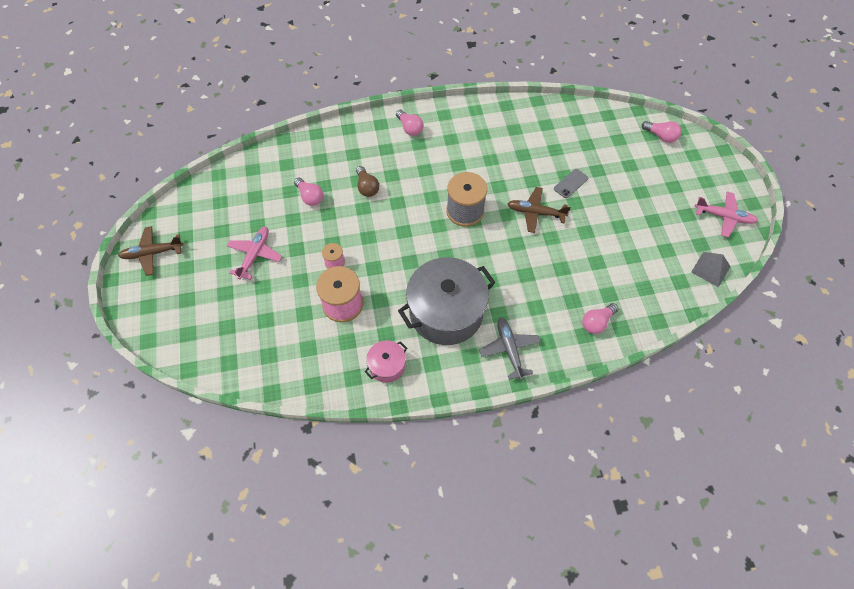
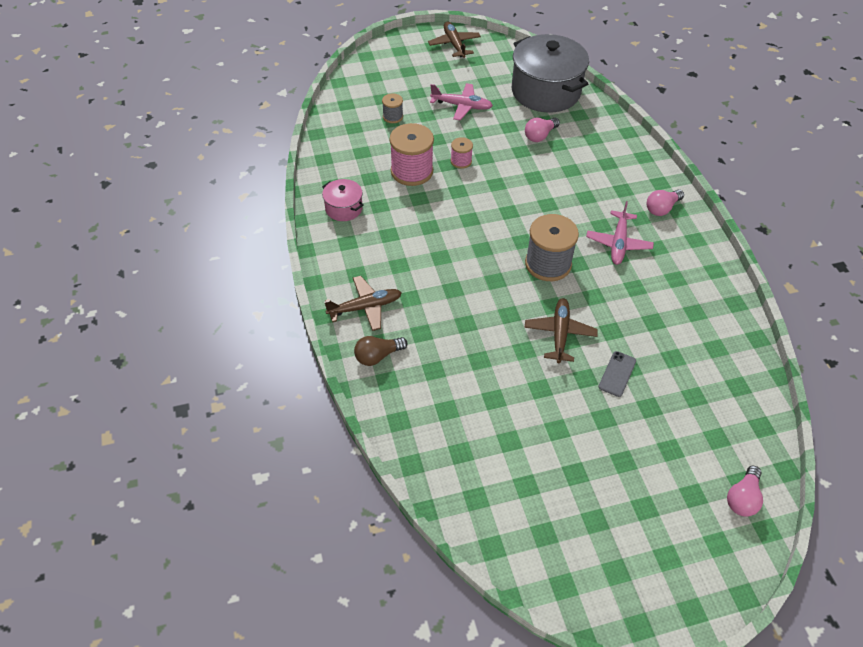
camera: 85 degrees right, 10 degrees down
brown light bulb [356,166,379,197] -> brown light bulb moved to [354,336,408,366]
grey pot [398,257,496,345] -> grey pot moved to [512,34,589,113]
grey plane [479,317,540,380] -> brown plane [324,276,402,331]
grey phone [554,169,588,198] -> grey phone turned 75 degrees clockwise [599,351,636,397]
pink light bulb [582,303,618,334] -> none
grey pyramid [691,252,731,287] -> none
pink plane [695,192,758,237] -> pink plane moved to [586,201,654,265]
none -> grey spool [382,93,403,123]

